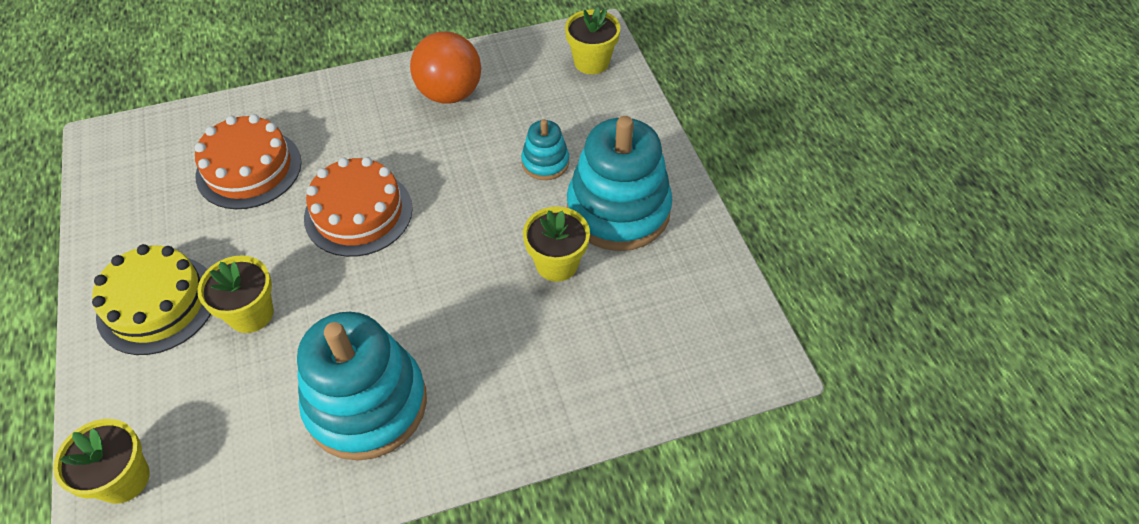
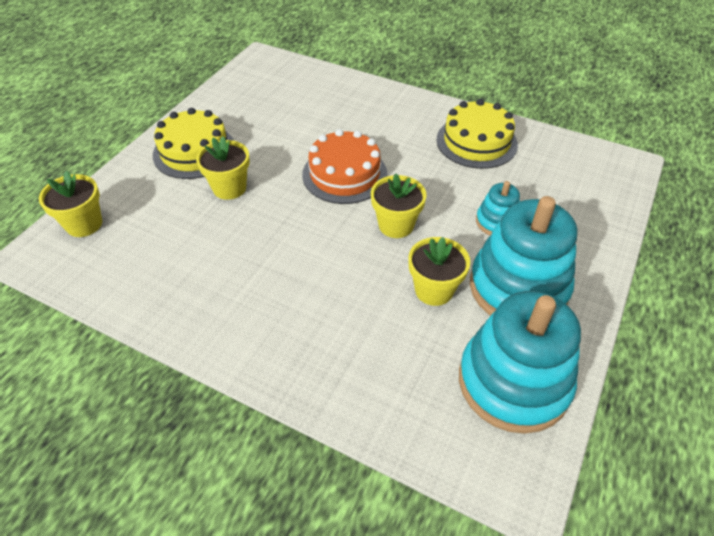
camera: 45 degrees right, 5 degrees down
orange cake [195,114,302,209] -> none
turquoise stacking toy [297,312,427,460] -> turquoise stacking toy moved to [459,291,581,434]
orange ball [410,31,481,104] -> yellow cake [436,99,518,169]
yellow flower pot [565,6,620,74] -> yellow flower pot moved to [371,173,427,238]

